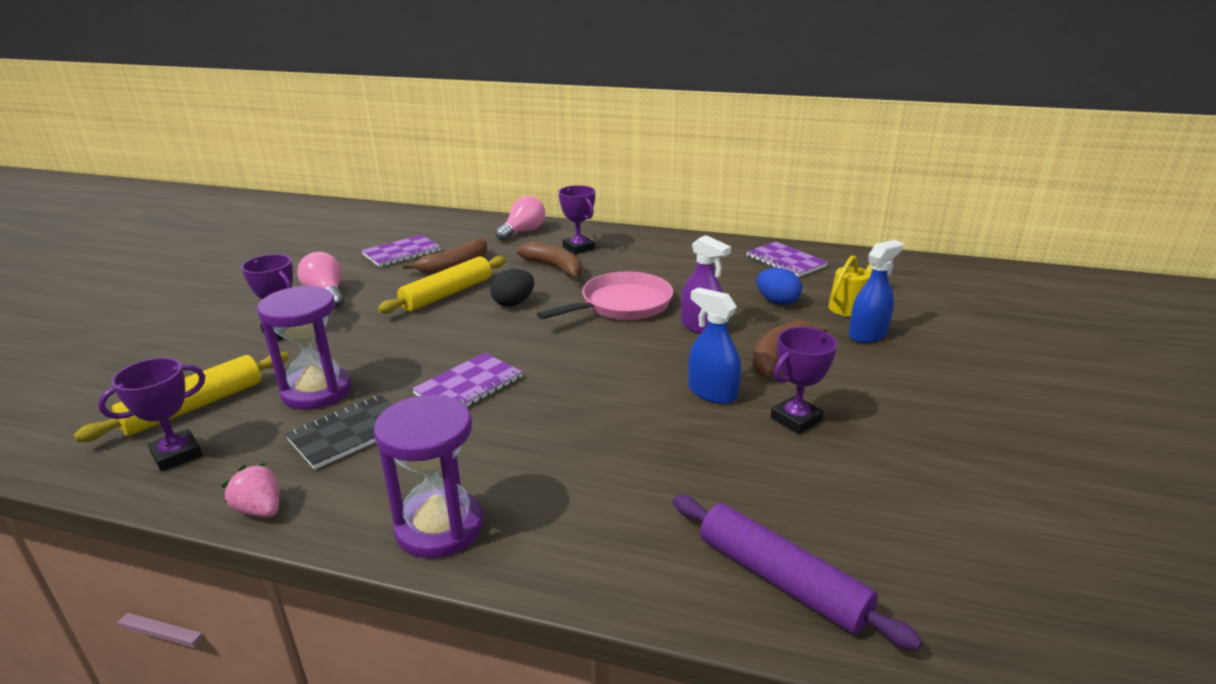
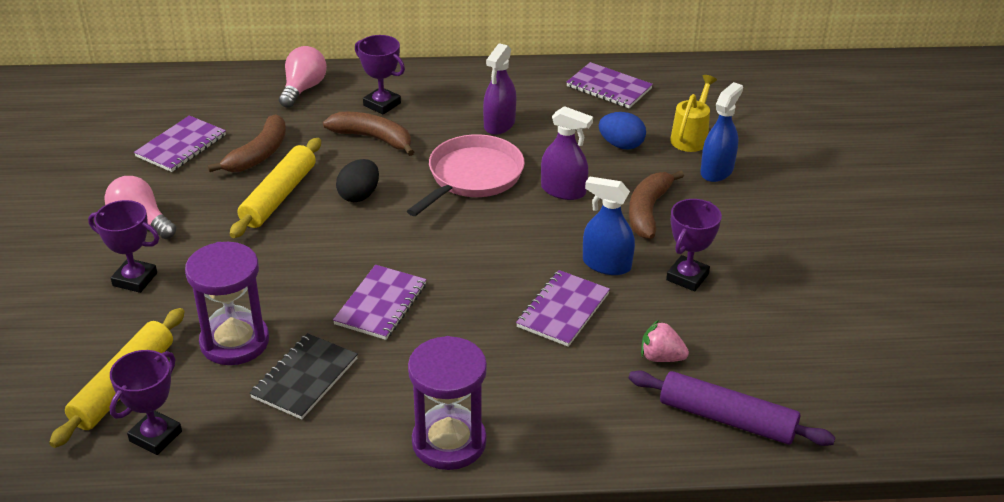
camera: 20 degrees left, 10 degrees up
pink strawberry [222,463,279,517] -> pink strawberry moved to [641,320,689,362]
none -> purple spray bottle [483,43,516,135]
none -> purple notebook [516,270,610,347]

